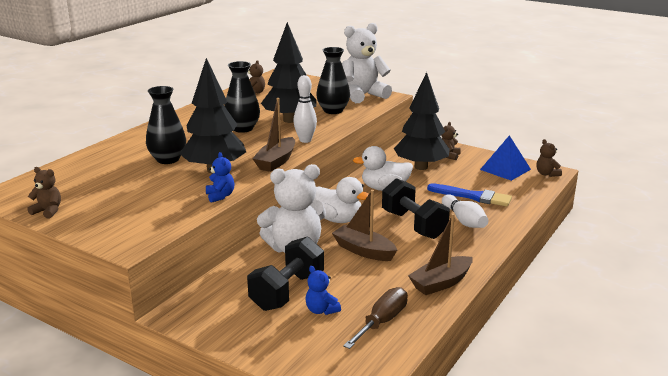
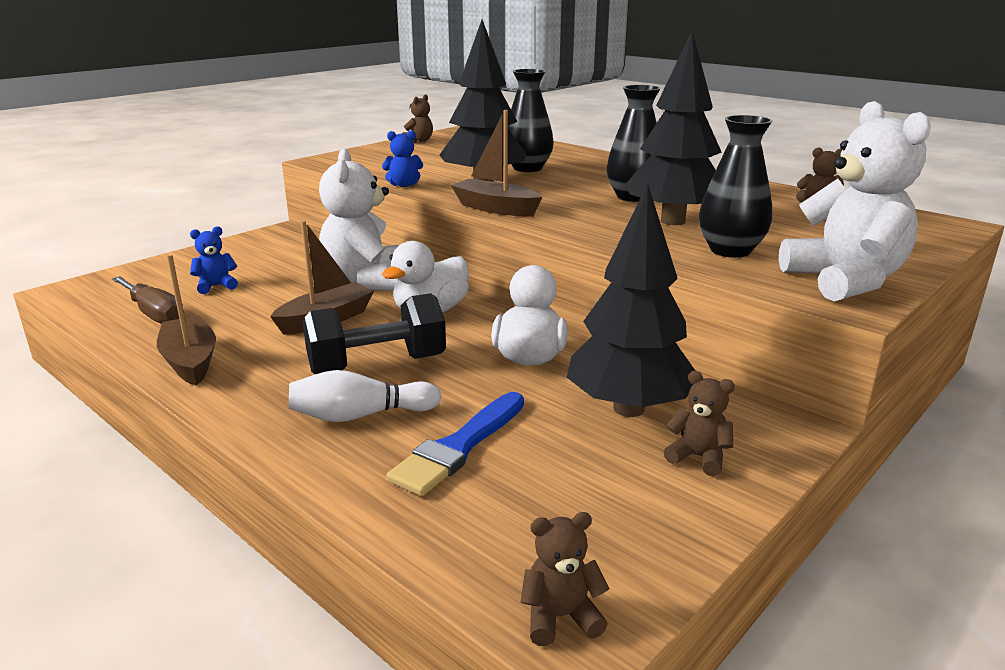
camera: 100 degrees right, 0 degrees up
black dumbbell [247,236,324,311] -> none
white bowling pin [293,75,317,143] -> none
blue pyramid [480,135,531,181] -> none

